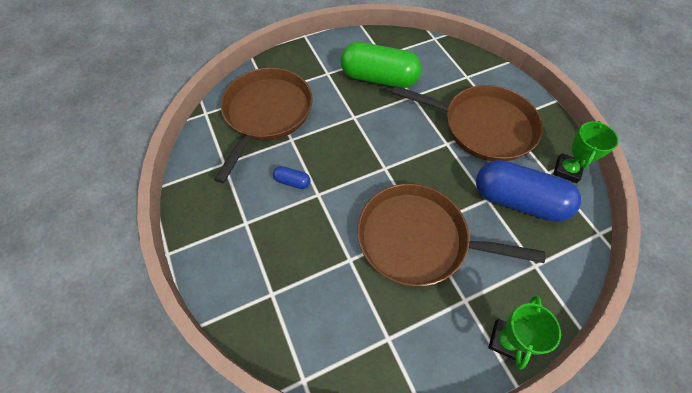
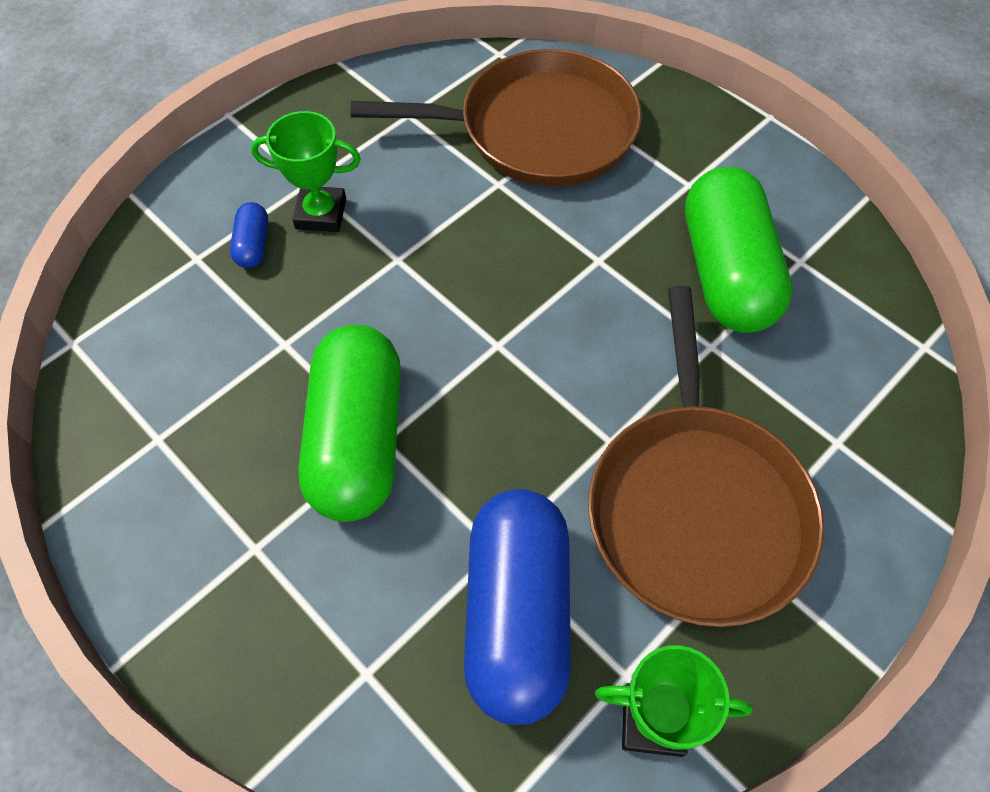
camera: 70 degrees right, 0 degrees up
blue capsule [273,166,310,189] -> blue capsule moved to [230,202,268,268]
brown pan [357,184,545,286] -> green capsule [298,324,401,522]
green trophy [488,296,561,369] -> green trophy moved to [251,111,361,232]

